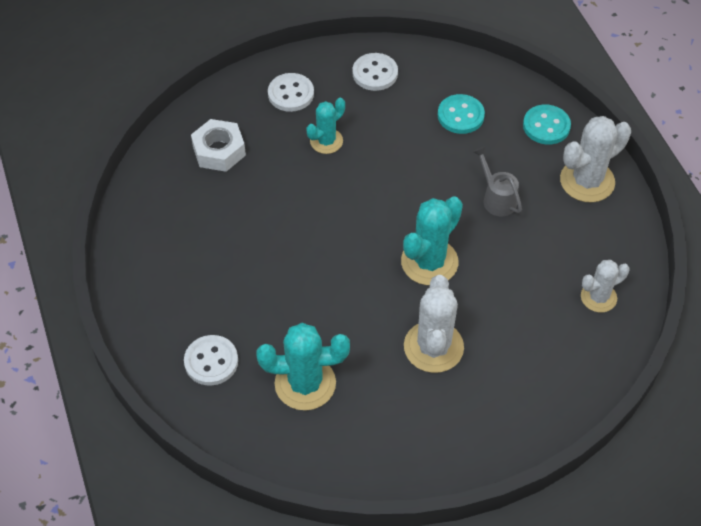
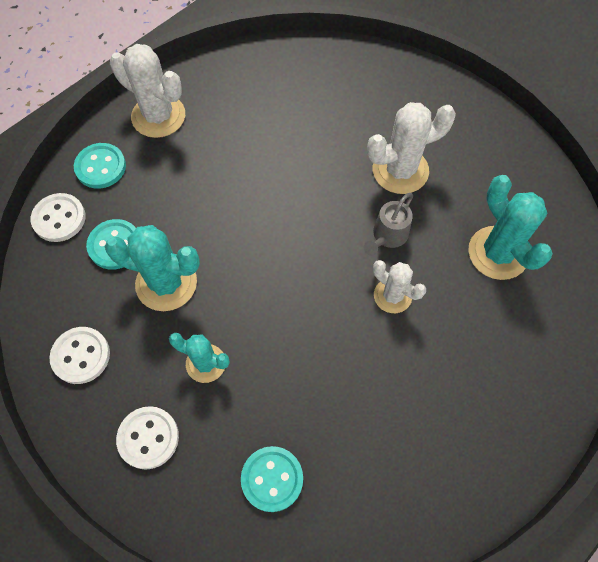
camera: 115 degrees left, 10 degrees up
white button [184,335,238,386] -> white button moved to [31,193,86,242]
white nut [191,119,246,172] -> turquoise button [241,446,303,512]
turquoise cactus [401,196,463,285] -> turquoise cactus moved to [105,225,200,311]
grey watering can [473,147,522,216] -> grey watering can moved to [364,193,413,256]
white cactus [581,260,630,313] -> white cactus moved to [373,260,426,313]

